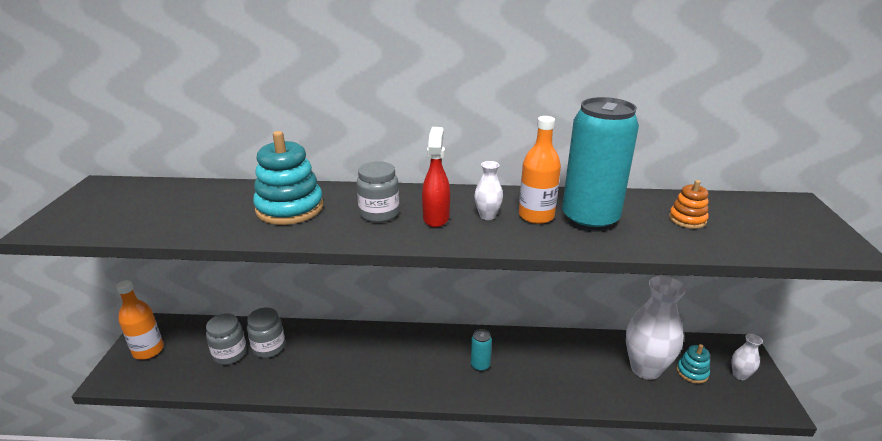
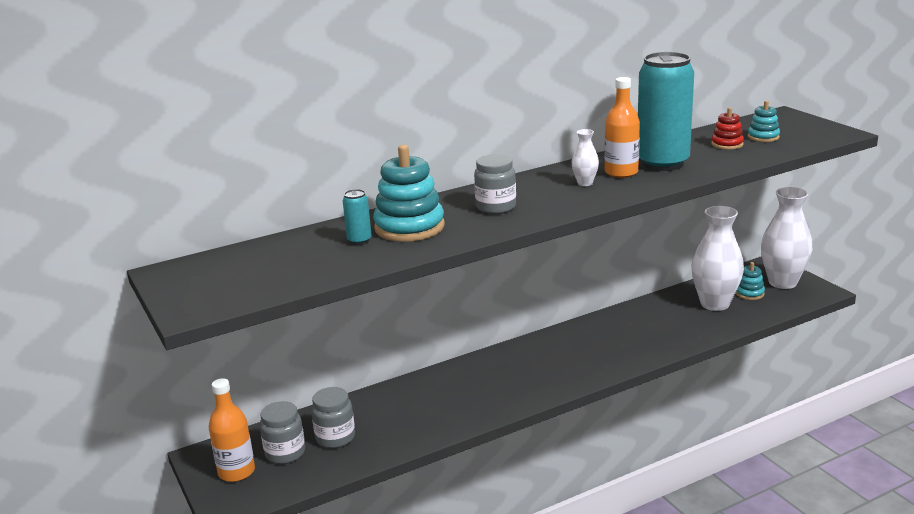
camera: 30 degrees left, 5 degrees down
grey jar [247,307,285,358] -> grey jar moved to [260,401,305,464]
red spray bottle [422,127,450,227] -> none
turquoise can [471,329,492,371] -> turquoise can moved to [343,189,372,245]
orange stacking toy [669,180,709,229] -> red stacking toy [711,107,744,150]
white vase [731,334,763,380] -> white vase [761,187,812,289], size x2.16
none -> turquoise stacking toy [748,100,780,142]

